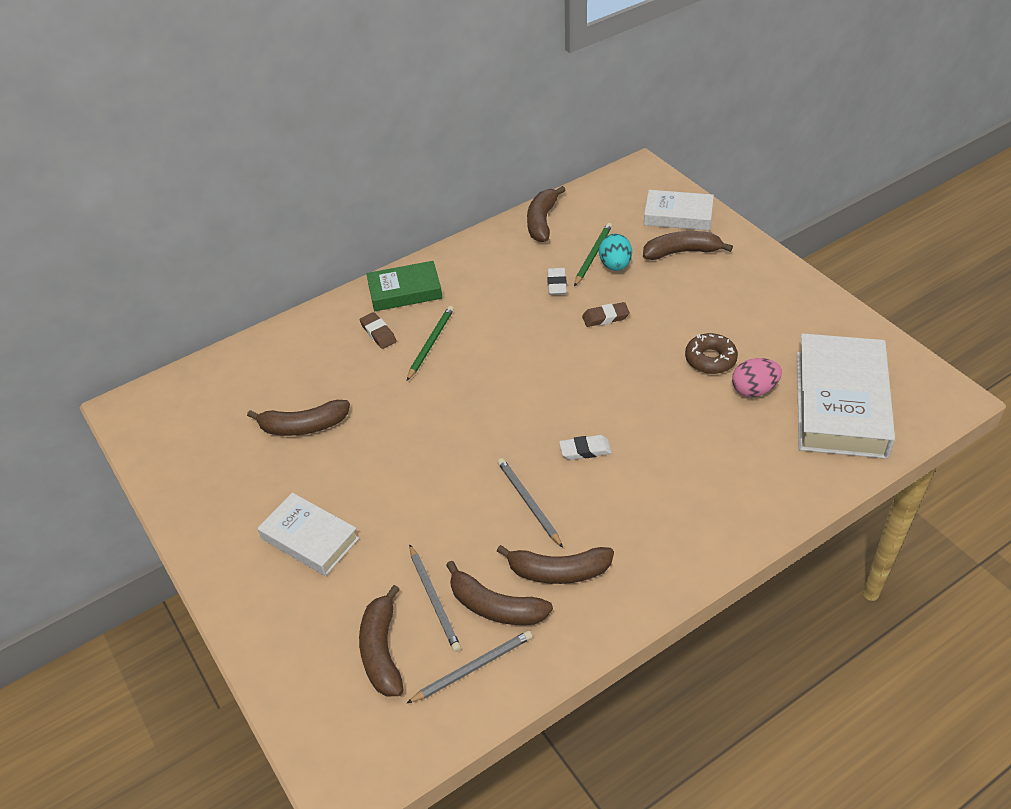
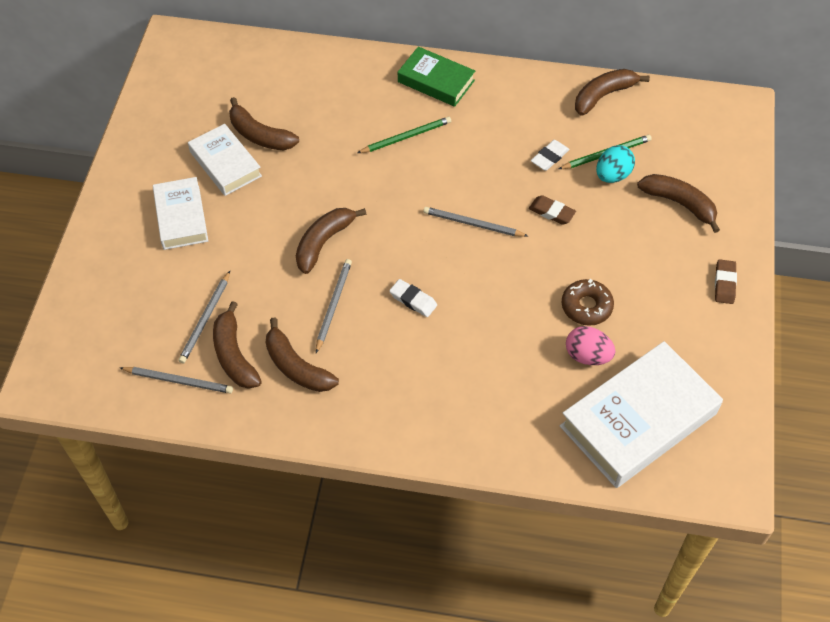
camera: 40 degrees right, 10 degrees up
brown banana [359,585,404,696] -> brown banana moved to [296,208,366,274]
brown eraser [360,312,397,349] -> brown eraser moved to [715,259,737,304]
white book [644,190,714,231] -> white book moved to [188,124,262,196]
none -> grey pencil [423,207,528,237]

